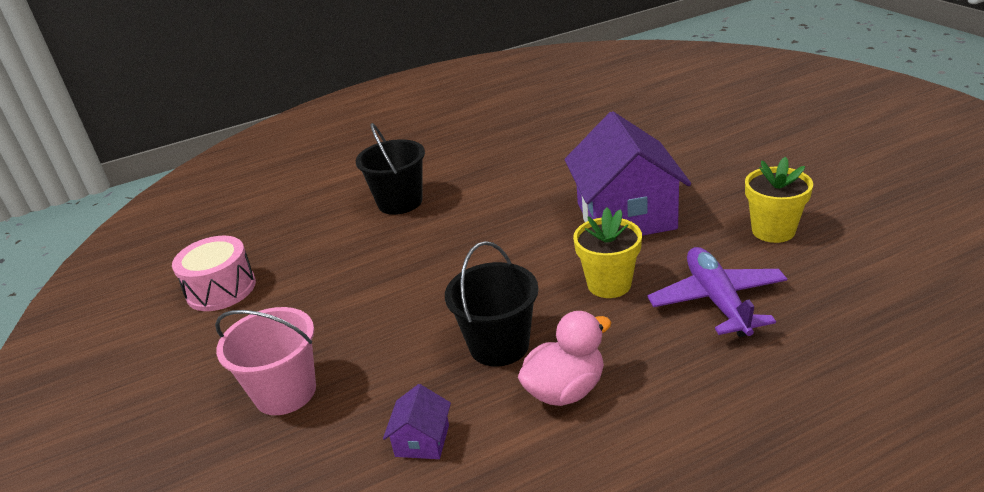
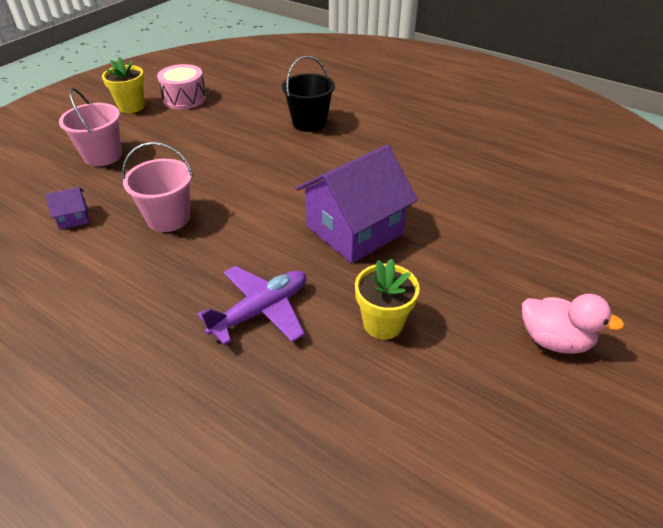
camera: 55 degrees right, 10 degrees up
black bucket [445,241,539,367] -> pink bucket [122,142,193,232]
pink duck [518,311,612,406] -> pink duck moved to [522,294,625,354]
yellow flower pot [573,208,642,298] -> yellow flower pot moved to [102,57,145,113]

